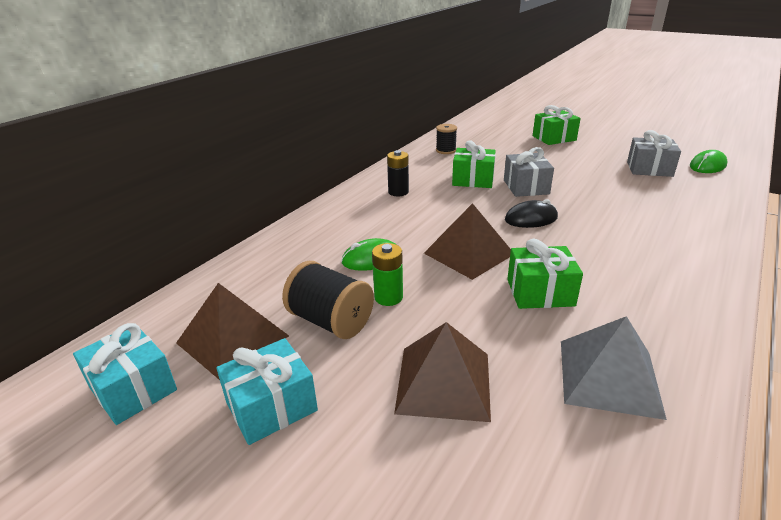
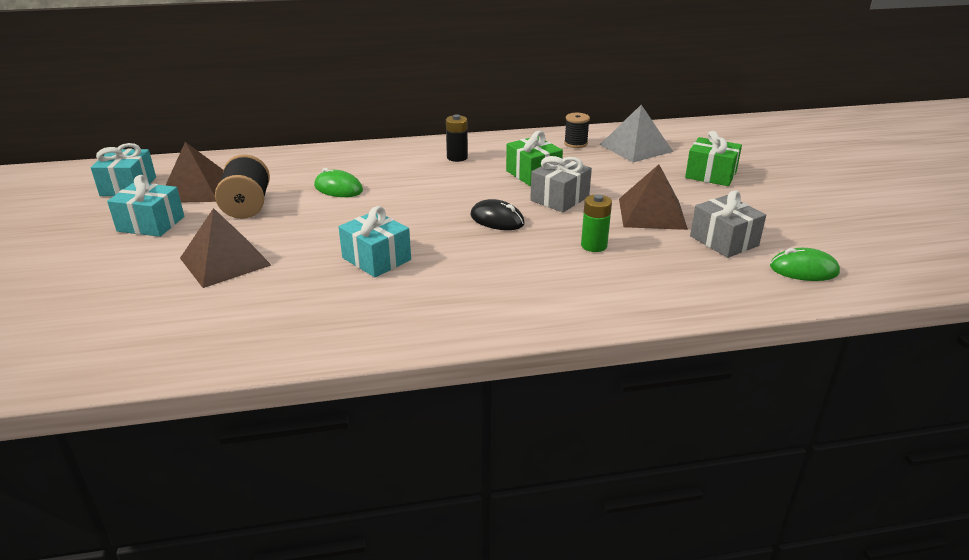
camera: 45 degrees right, 0 degrees up
green battery [372,243,403,306] -> green battery moved to [581,194,612,252]
brown pyramid [424,203,511,280] -> brown pyramid moved to [619,164,688,230]
green gift [507,239,583,309] -> turquoise gift [339,206,411,277]
grey pyramid [561,316,667,420] -> grey pyramid moved to [600,105,673,162]

